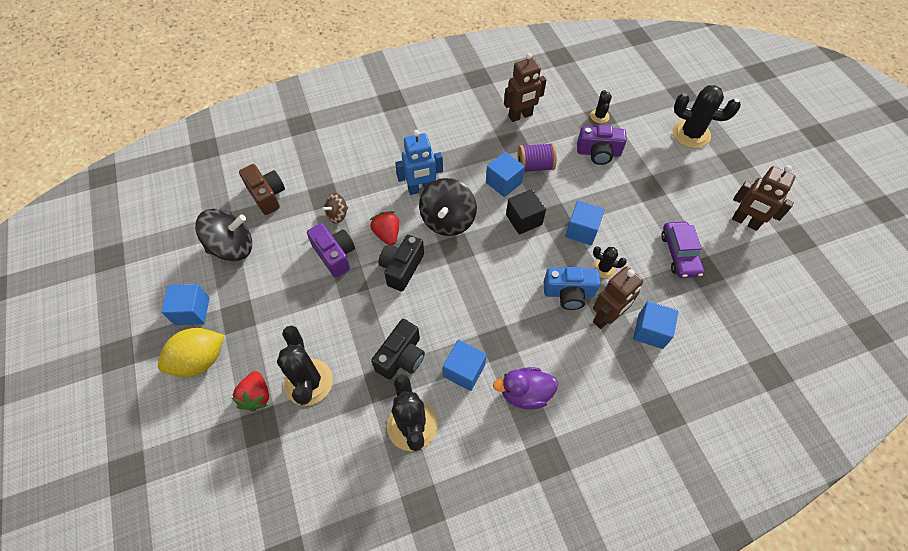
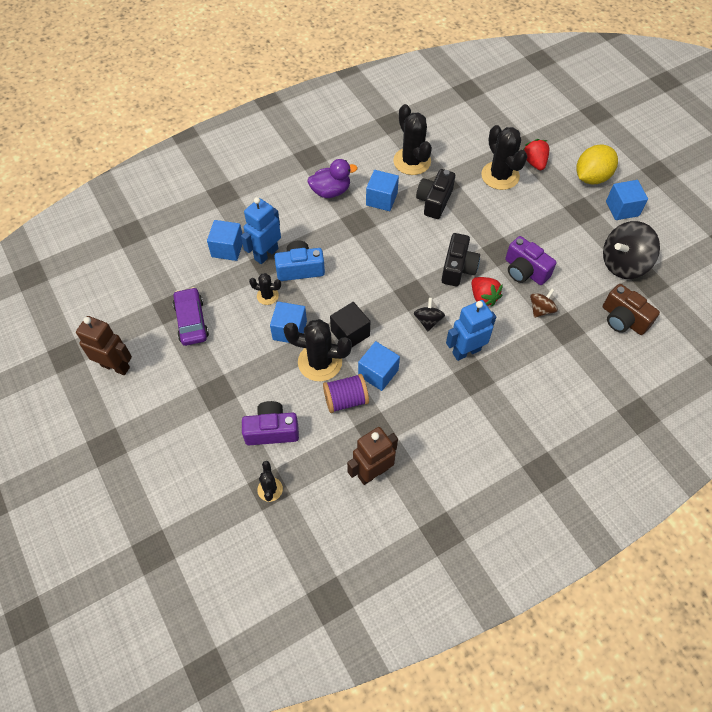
camera: 170 degrees right, 0 degrees up
black spinning top [419,178,477,236] -> black spinning top [414,298,445,331], size x0.52
brown robot [593,266,643,329] -> blue robot [241,197,281,264]
black cactus [673,85,741,148] -> black cactus moved to [283,319,352,381]

